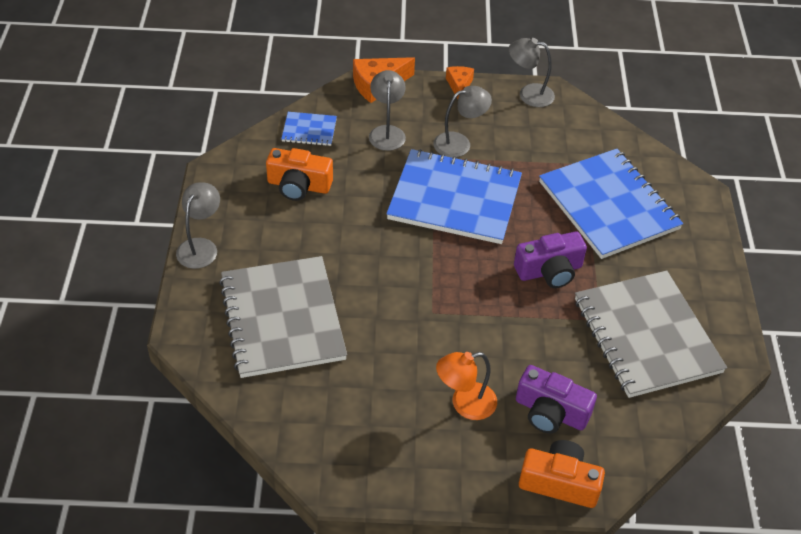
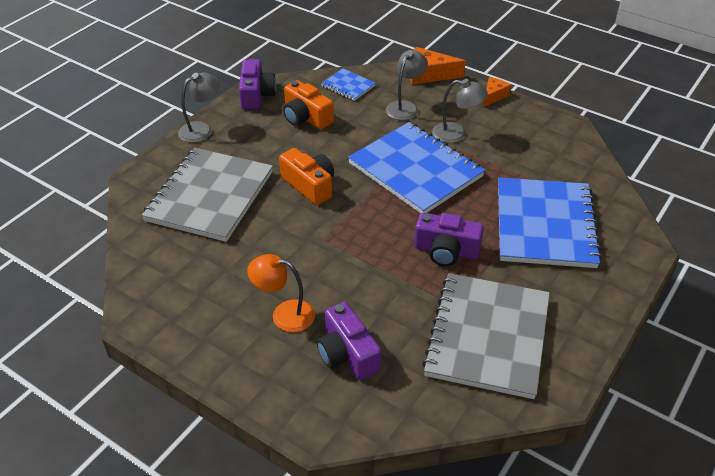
camera: 35 degrees right, 5 degrees down
grey lamp [509,38,555,107] -> none
orange camera [519,440,605,508] -> orange camera moved to [279,148,334,205]
none -> purple camera [239,59,276,110]

